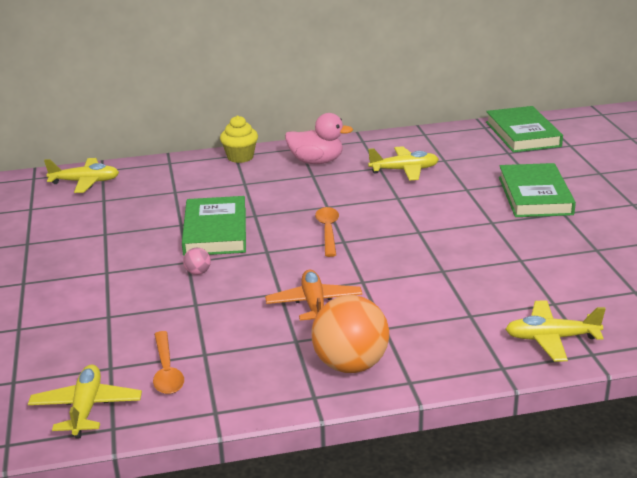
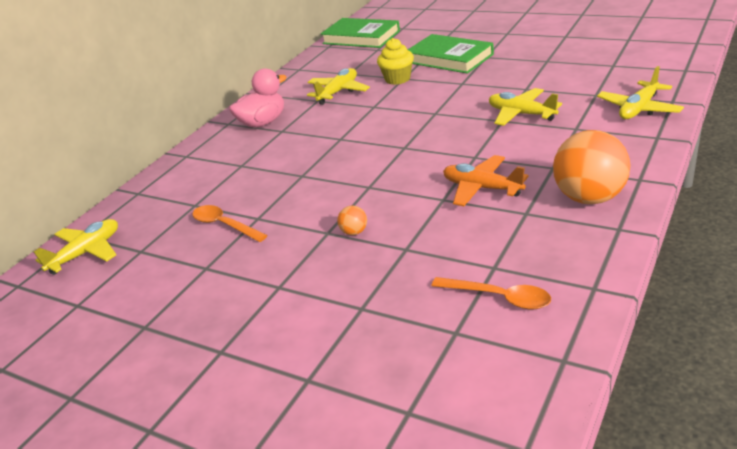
camera: 45 degrees left, 5 degrees up
yellow plane [28,364,142,439] -> yellow plane moved to [489,88,562,126]
green book [182,196,246,256] -> none
pink ball [183,248,211,275] -> orange ball [337,206,367,235]
yellow cupcake [220,115,258,163] -> yellow cupcake moved to [377,38,414,85]
orange spoon [315,207,339,257] -> orange spoon moved to [192,205,268,242]

